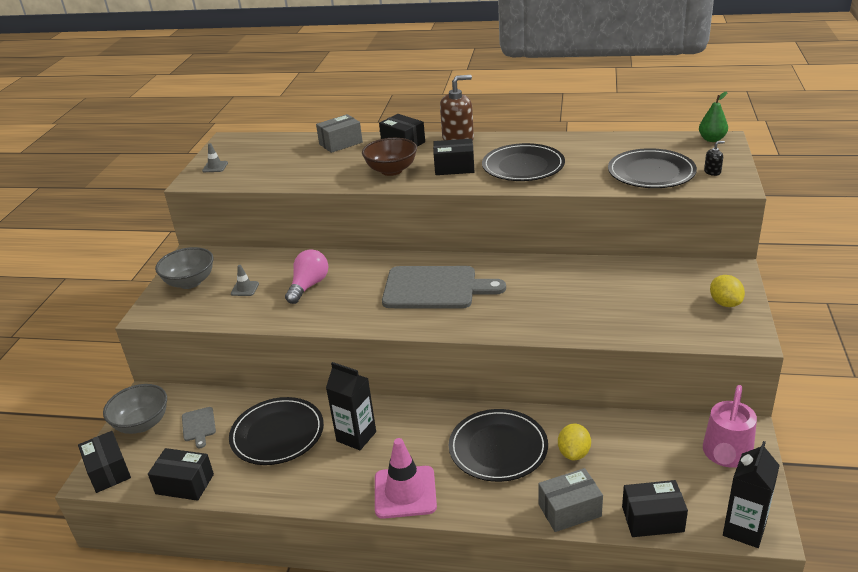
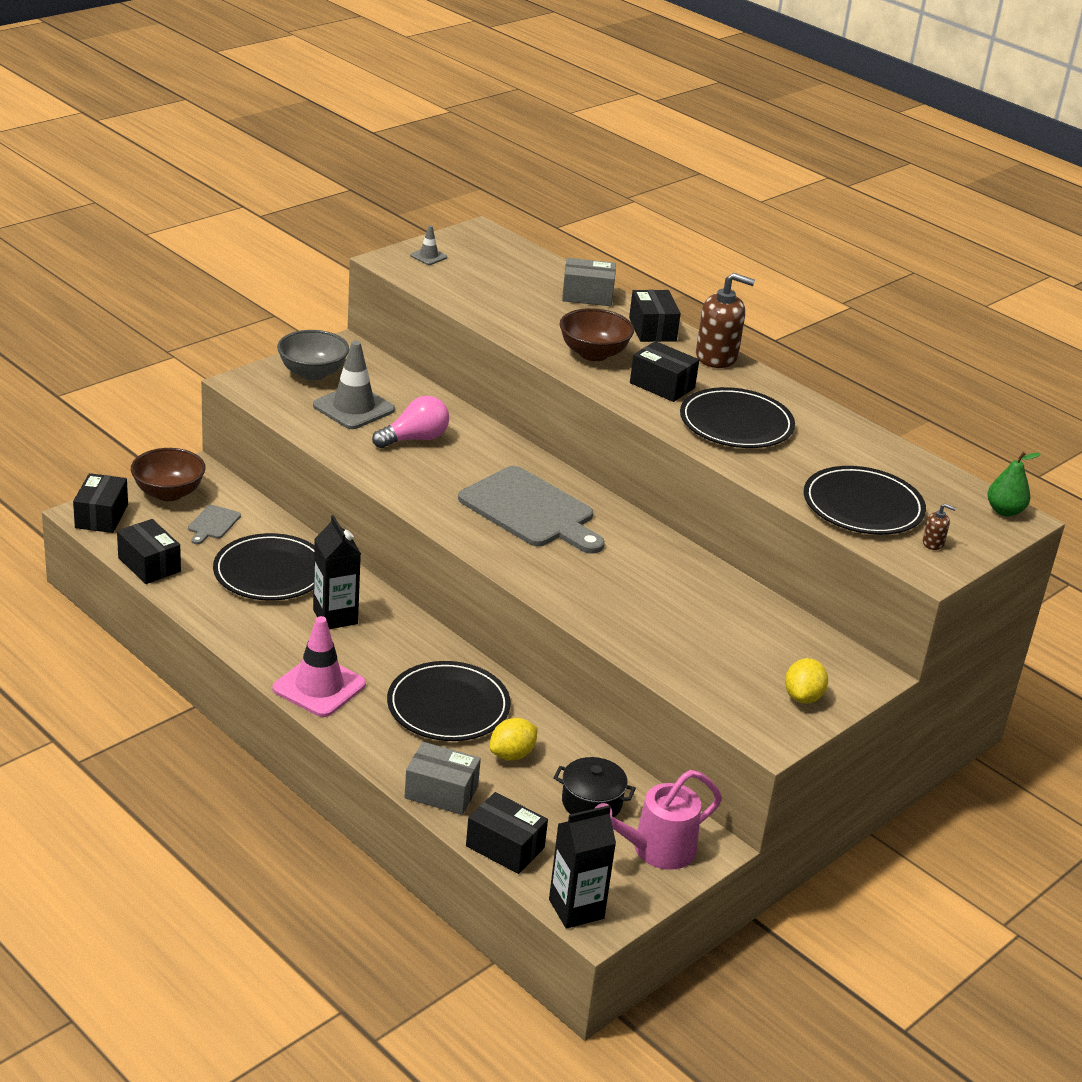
camera: 30 degrees right, 0 degrees up
grey bowl [103,384,167,434] -> brown bowl [131,448,206,501]
grey traffic cone [231,265,259,296] -> grey traffic cone [313,341,395,429], size x2.10
black soap dispenser [704,141,725,176] -> brown soap dispenser [923,504,956,550]
none -> black pot [554,757,636,817]

